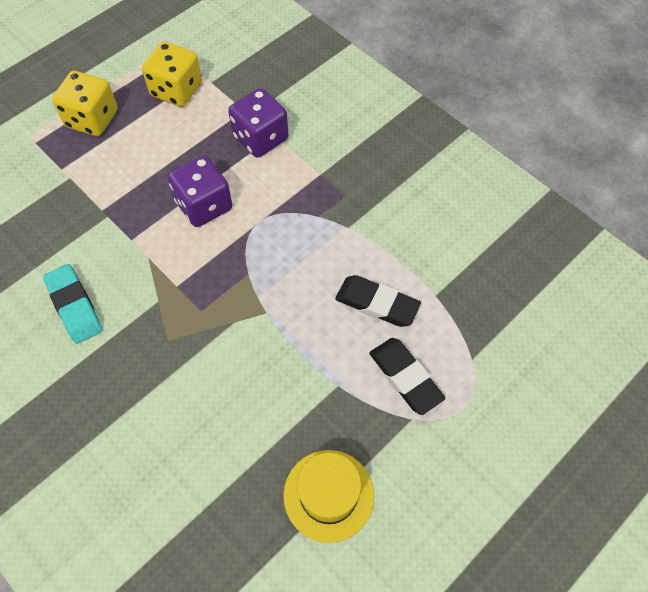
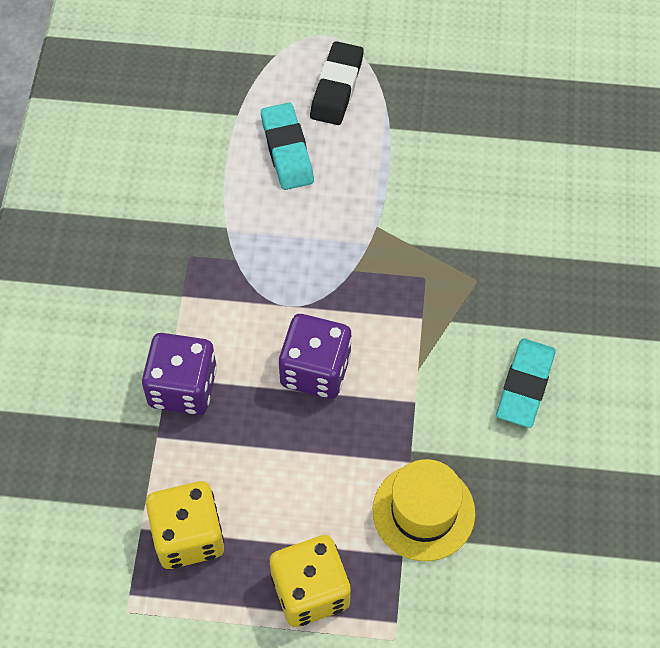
camera: 130 degrees left, 0 degrees up
yellow hat [283,450,374,543] -> yellow hat moved to [373,459,475,561]
black eraser [335,275,421,327] -> turquoise eraser [261,103,314,190]

